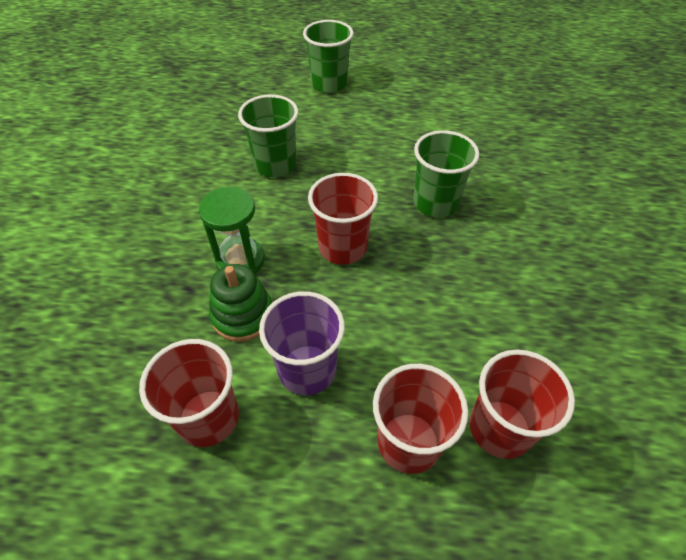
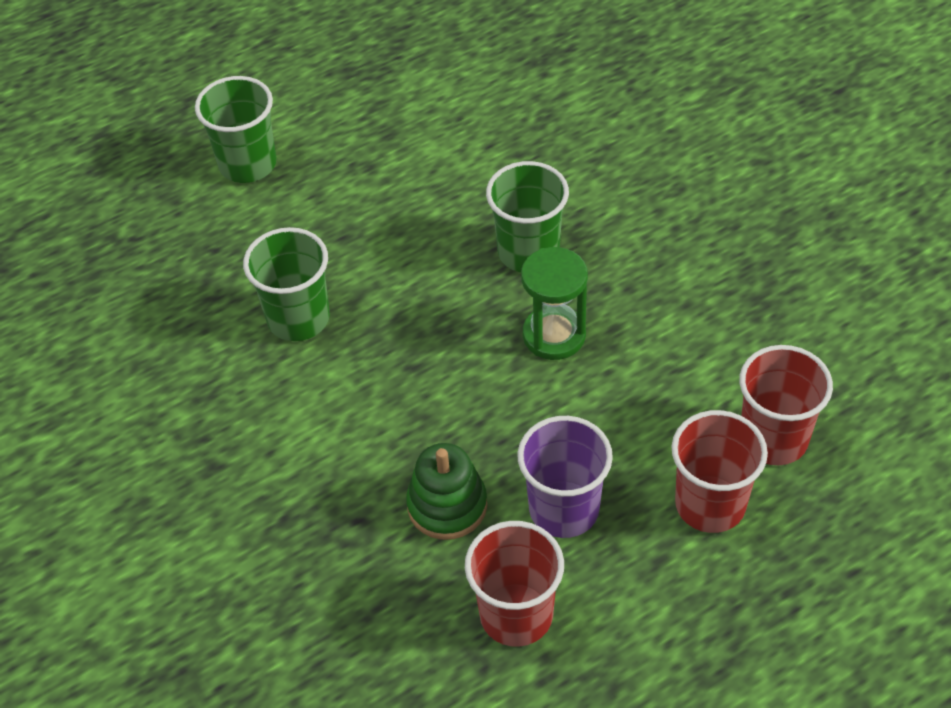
camera: 35 degrees left, 0 degrees up
green hourglass [199,187,265,274] -> green hourglass moved to [521,247,588,360]
red cup [308,173,378,265] -> none

